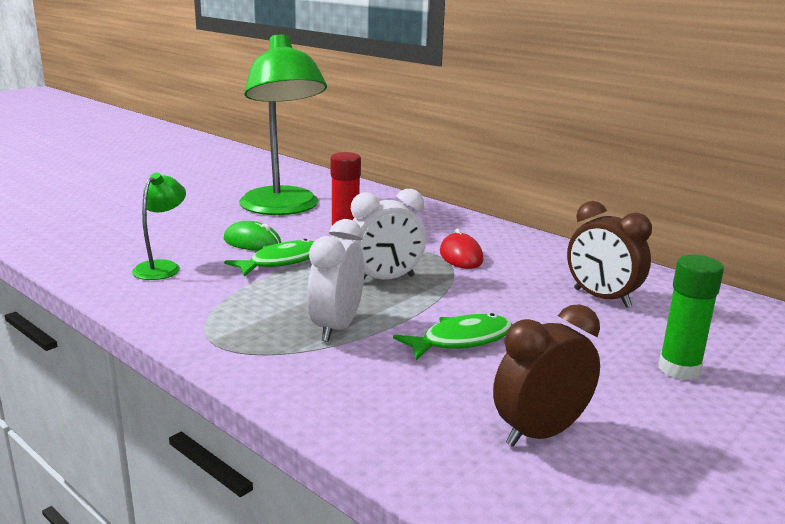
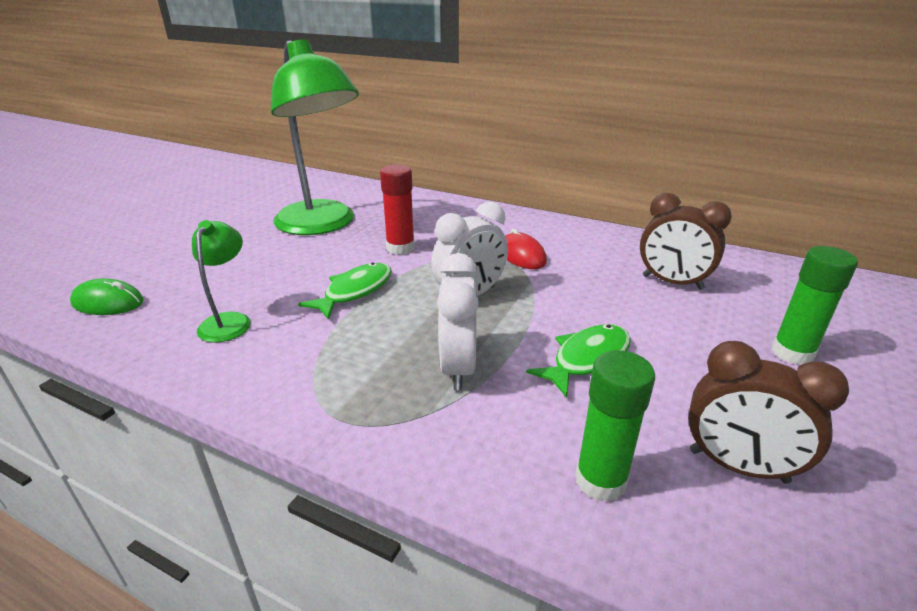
camera: 15 degrees left, 10 degrees up
green mouse [224,221,281,251] -> green mouse moved to [70,278,144,315]
brown clock [493,304,600,447] -> brown clock turned 105 degrees counterclockwise [688,341,849,484]
none -> green glue stick [575,350,655,502]

